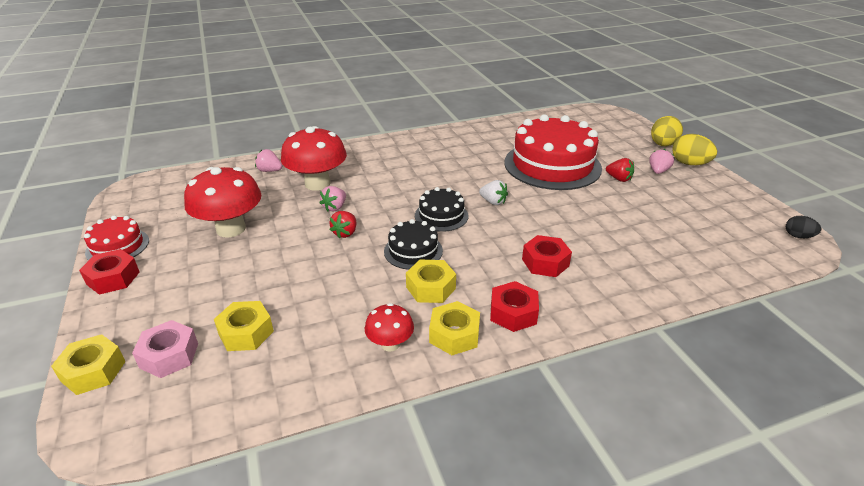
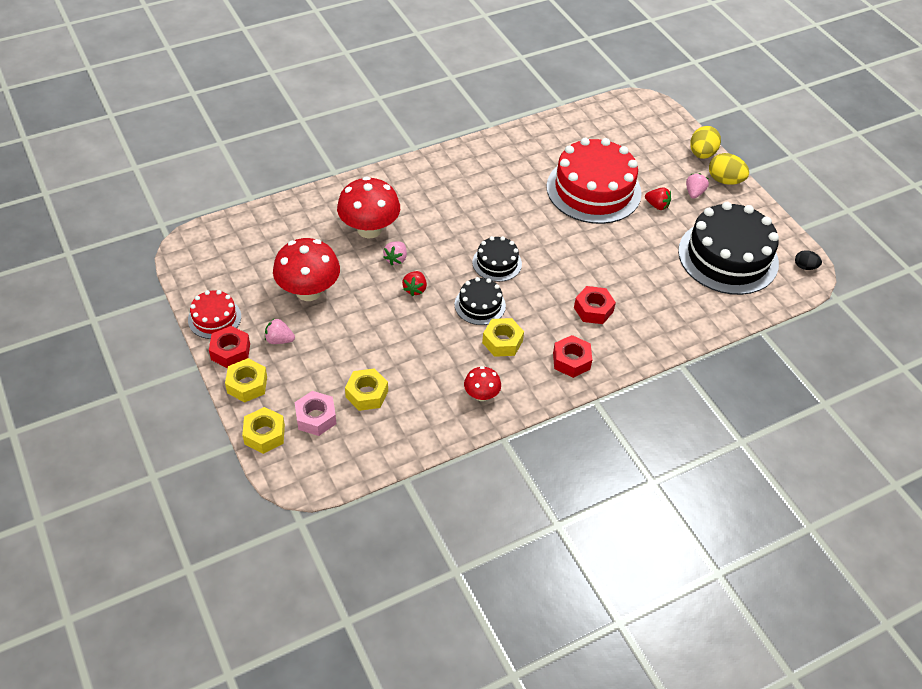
camera: 10 degrees left, 15 degrees up
pink strawberry [255,149,282,172] -> pink strawberry moved to [265,319,295,344]
yellow nut [429,301,480,355] -> yellow nut moved to [225,358,267,403]
white strawberry [479,180,508,205] -> none
none -> black cake [678,202,779,295]

